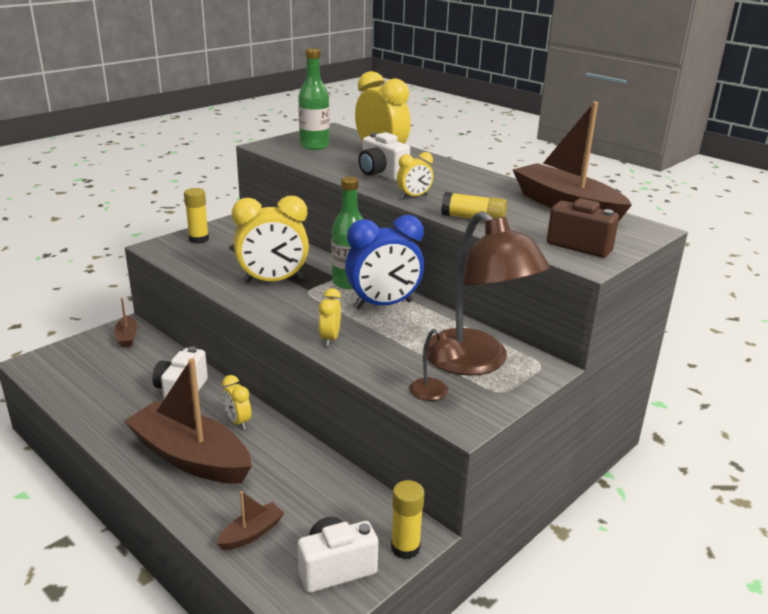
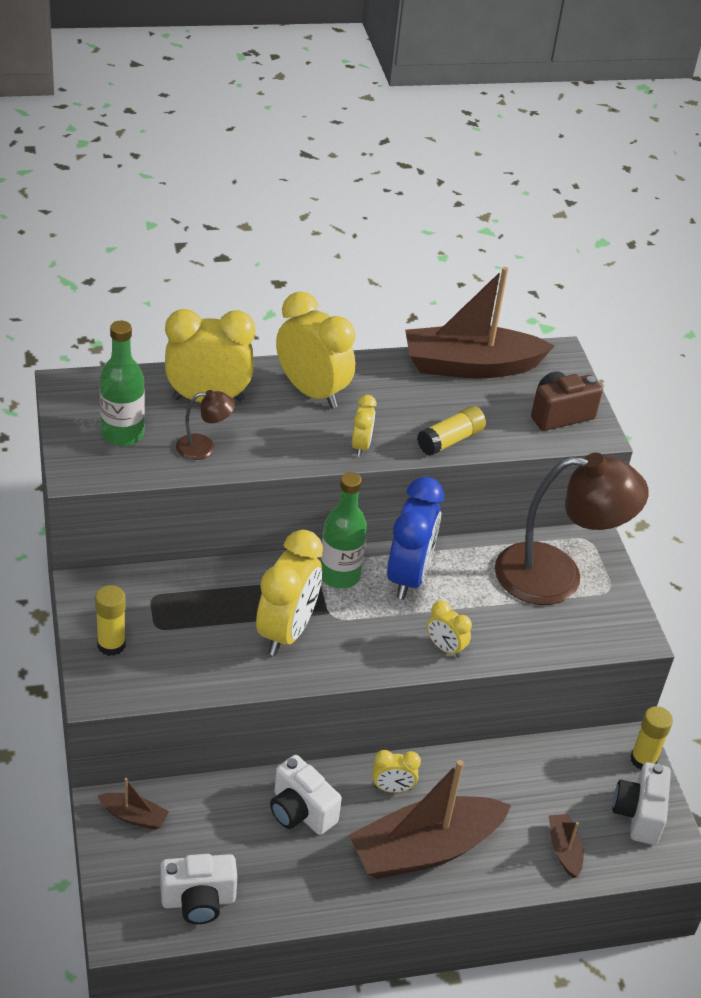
camera: 60 degrees left, 15 degrees up
white camera [358,132,410,181] -> white camera moved to [160,854,237,924]
brown lamp [409,329,466,401] -> brown lamp moved to [176,390,235,460]
none -> yellow clock [276,291,356,409]

